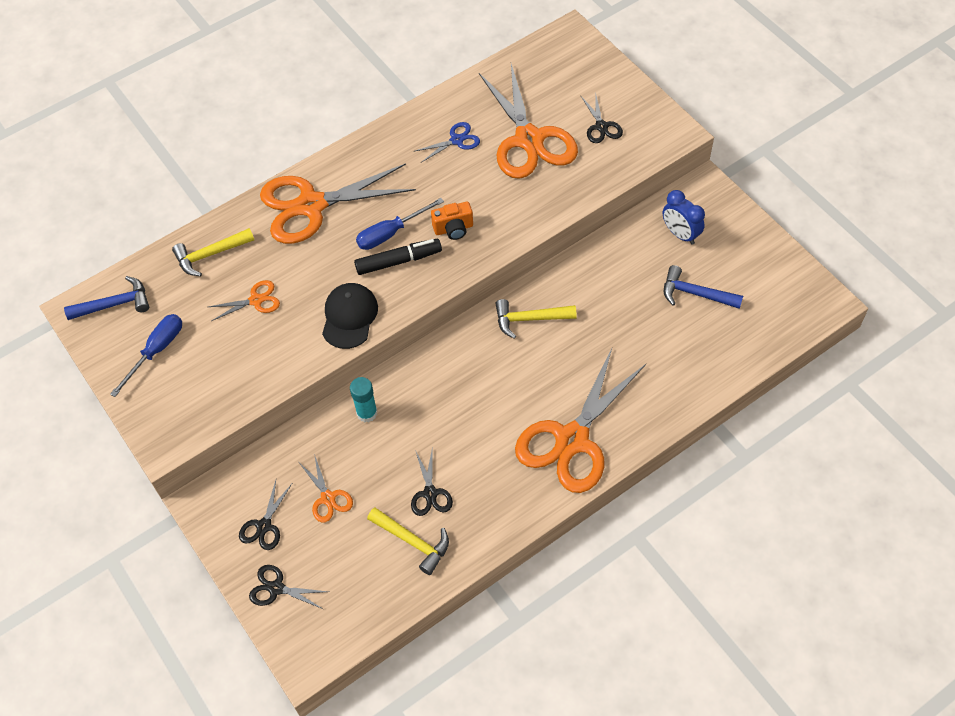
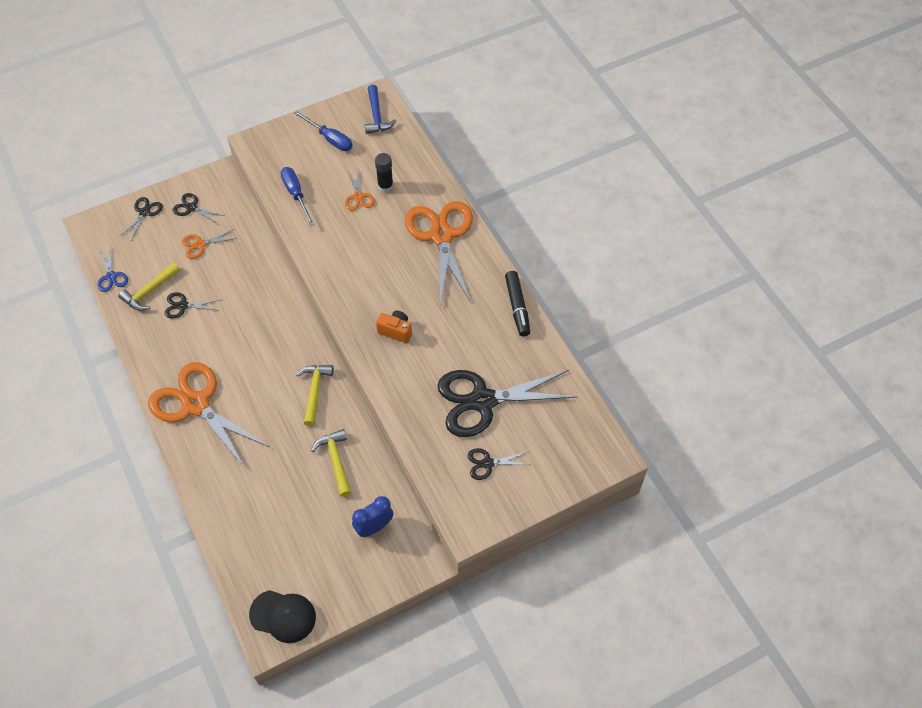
camera: 95 degrees right, 0 degrees up
yellow hammer [172,228,254,276] -> yellow hammer moved to [311,429,352,497]
black cap [322,283,378,349] -> black cap moved to [249,590,316,643]
turquoise glue stick [350,377,377,422] -> none
black marker [354,239,442,275] -> black marker moved to [505,271,530,336]
blue screwdriver [356,198,444,250] -> blue screwdriver moved to [281,167,315,226]
blue scissors [415,122,480,163] -> blue scissors moved to [97,246,128,292]
orange camera [431,202,473,240] -> orange camera turned 120 degrees clockwise [376,311,412,343]
orange scissors [479,64,578,179] -> black scissors [437,370,577,437]
blue hammer [664,265,743,309] -> none
none -> black glue stick [375,153,393,192]

